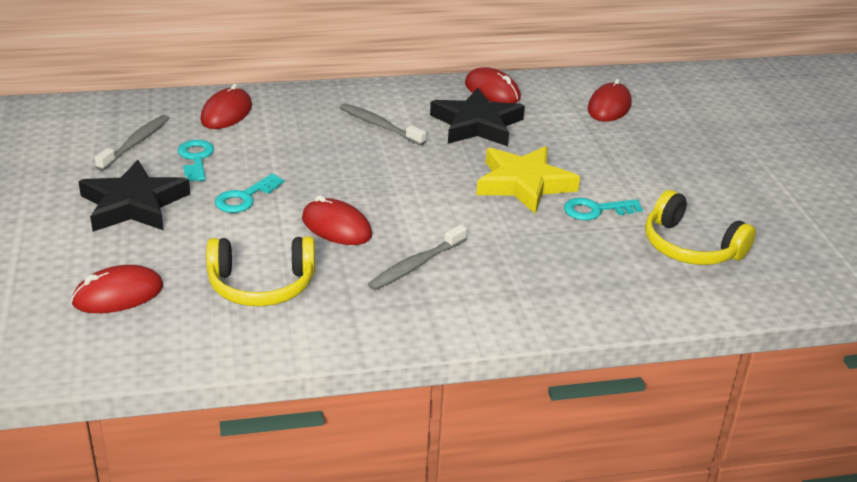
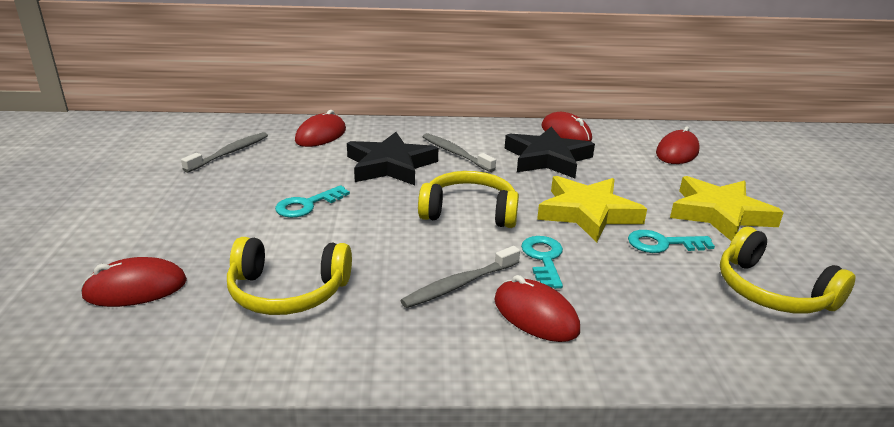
camera: 10 degrees right, 5 degrees down
black star [78,160,190,232] -> black star moved to [347,132,438,185]
turquoise key [178,140,214,181] -> turquoise key moved to [521,236,563,289]
red mouse [302,195,372,245] -> red mouse moved to [494,275,580,342]
none -> yellow headphones [418,171,519,228]
none -> yellow star [670,176,784,241]

